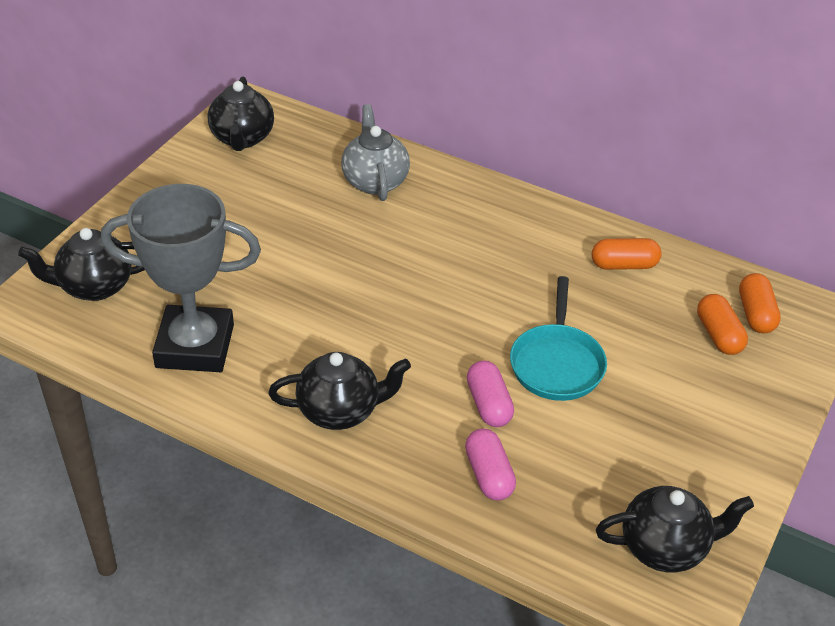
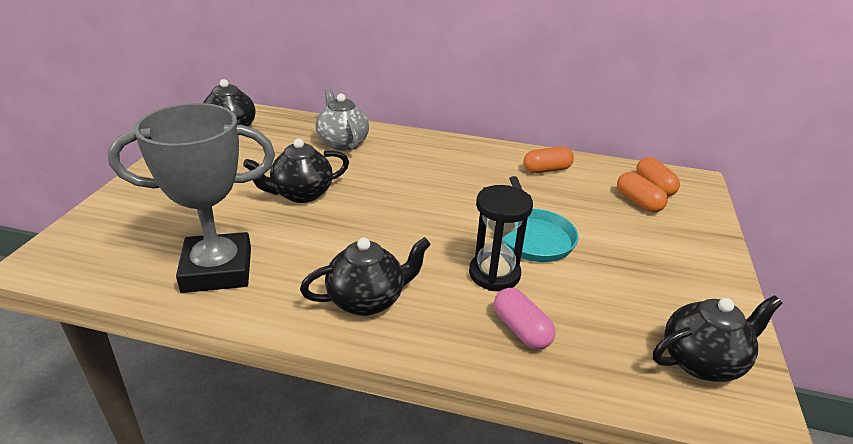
camera: 15 degrees left, 10 degrees down
black teapot [18,228,145,301] -> black teapot moved to [243,138,349,203]
pink capsule [467,361,514,427] -> black hourglass [469,185,533,291]

